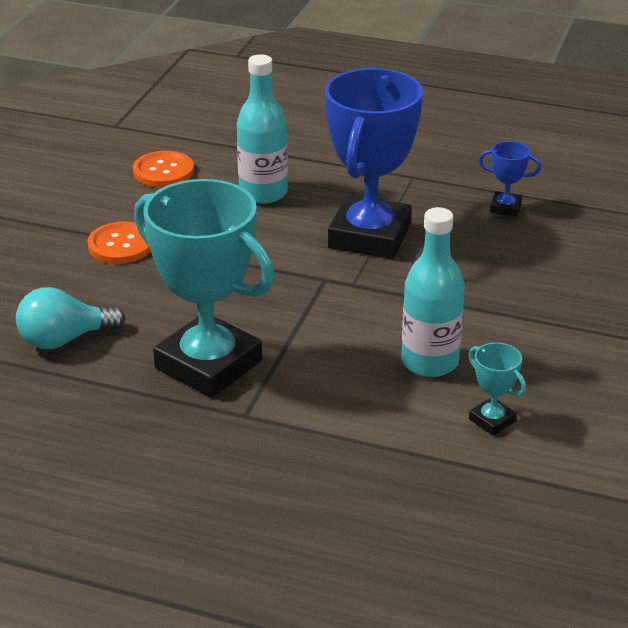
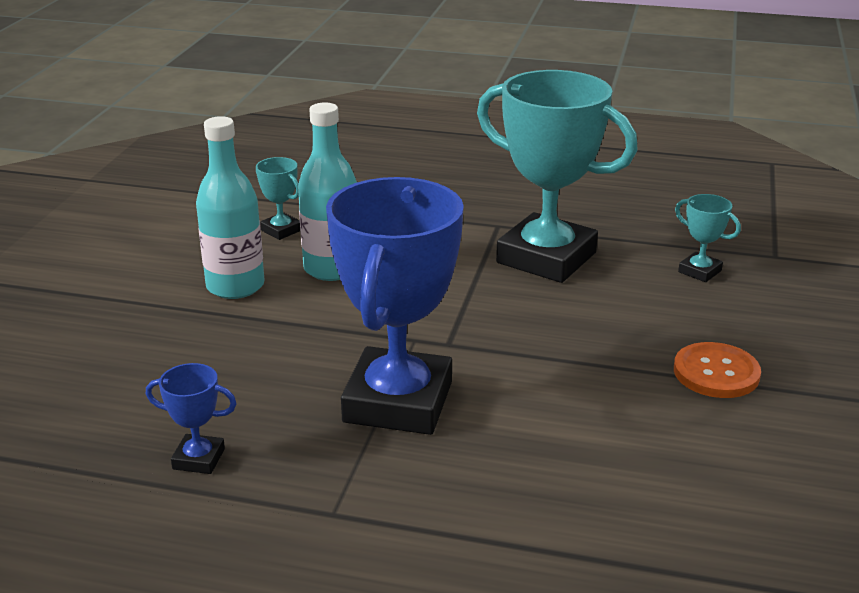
camera: 175 degrees right, 5 degrees down
turquoise light bulb [16,287,126,349] -> turquoise trophy [675,194,741,282]
orange button [133,151,194,187] -> none
turquoise bottle [237,54,288,204] -> turquoise bottle moved to [196,116,265,299]

